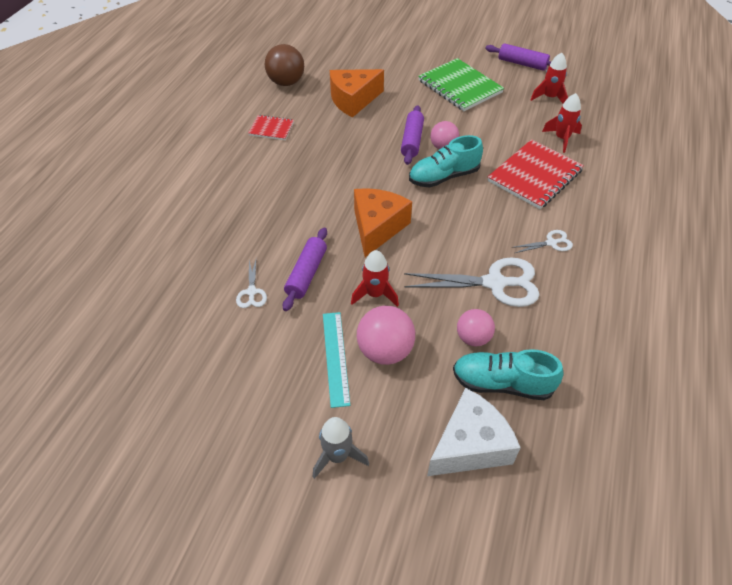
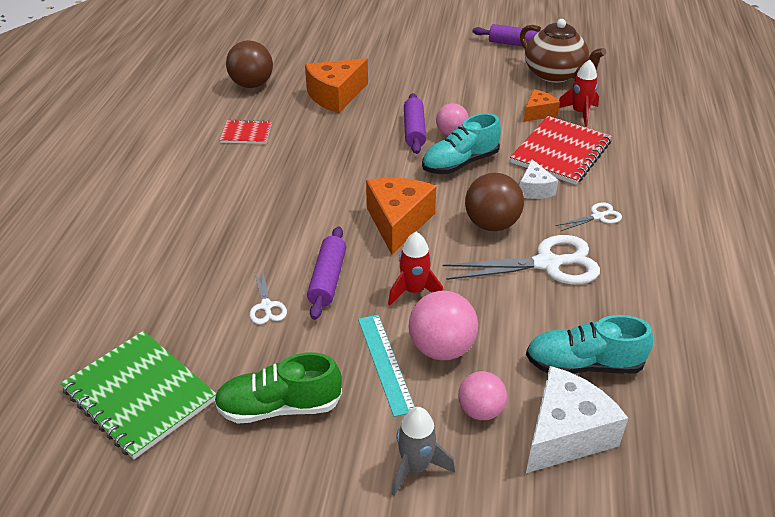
camera: 10 degrees left, 10 degrees down
green notebook [418,58,504,111] -> green notebook moved to [61,331,216,459]
pink ball [457,309,495,347] -> pink ball moved to [458,371,507,420]
red rocket [531,53,568,104] -> brown teapot [520,19,606,83]
none -> green shoe [214,352,342,424]
none -> brown ball [465,173,524,231]
none -> white cheese [520,159,558,199]
none -> orange cheese [524,89,560,122]

